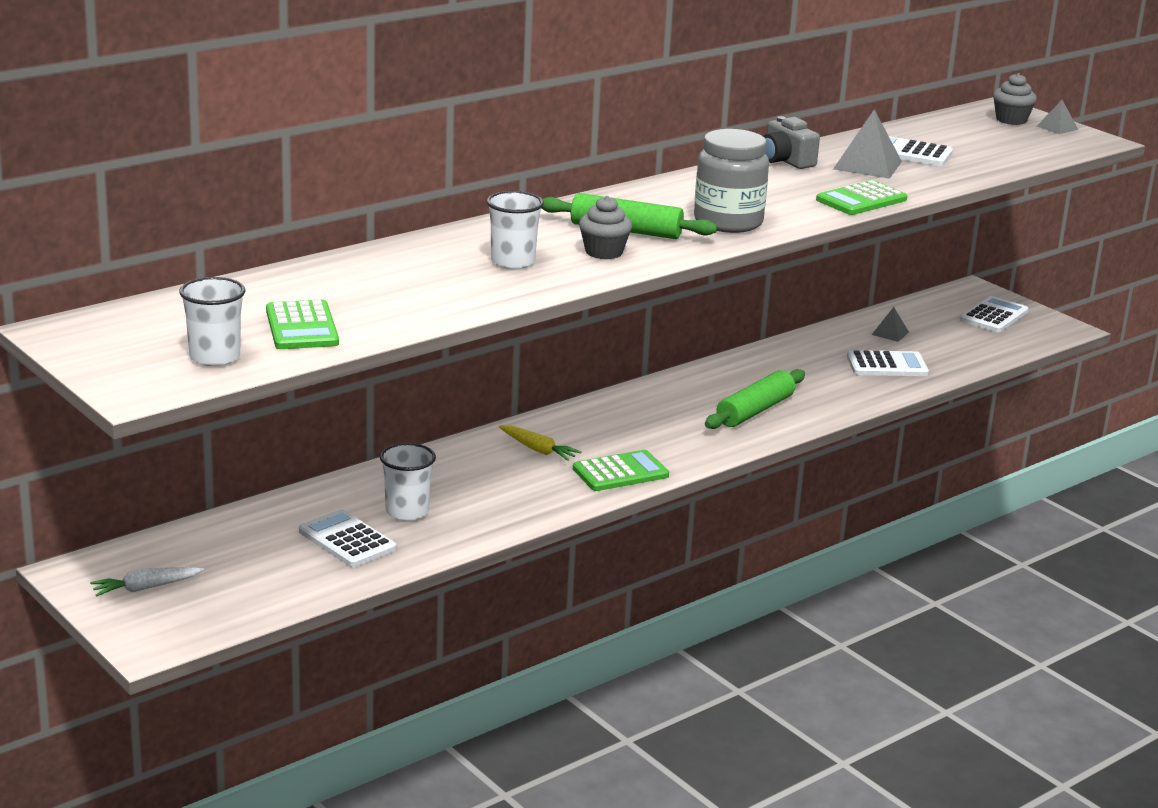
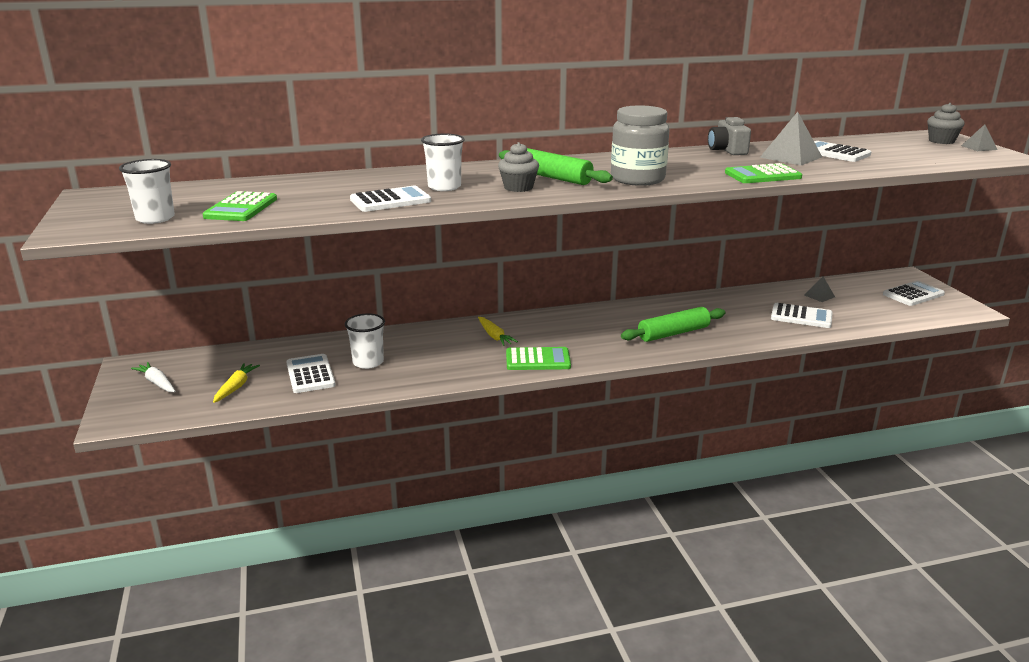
camera: 25 degrees right, 0 degrees up
white carrot [90,567,204,597] -> white carrot turned 45 degrees clockwise [131,362,175,392]
none -> yellow carrot [213,363,260,403]
none -> white calculator [350,186,431,212]

